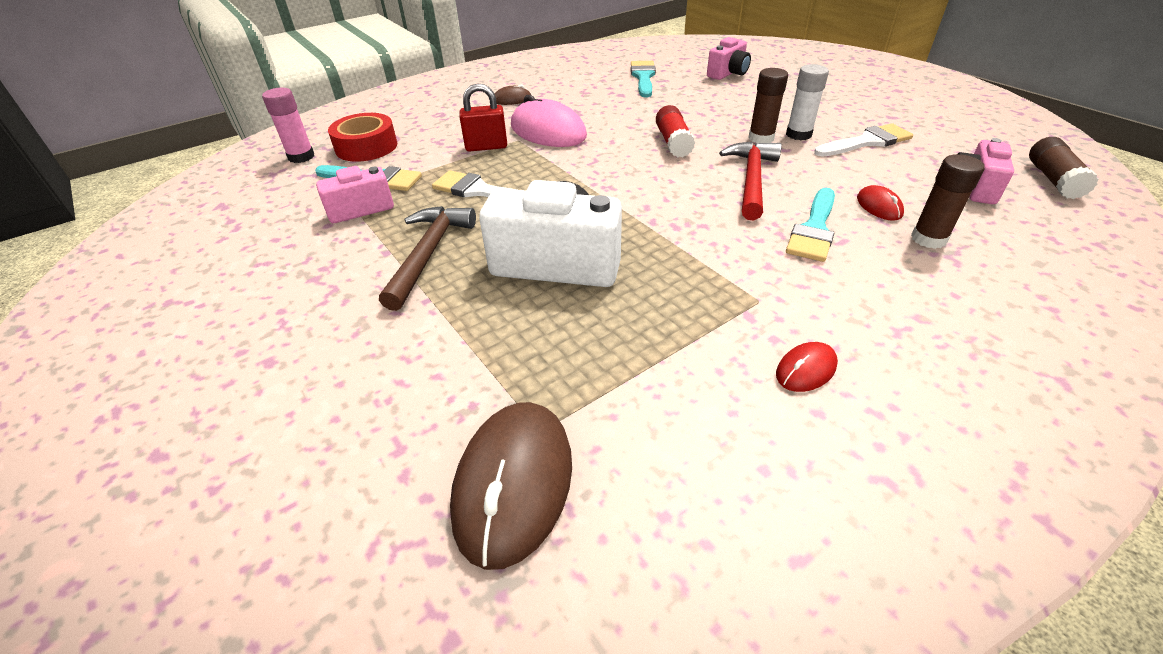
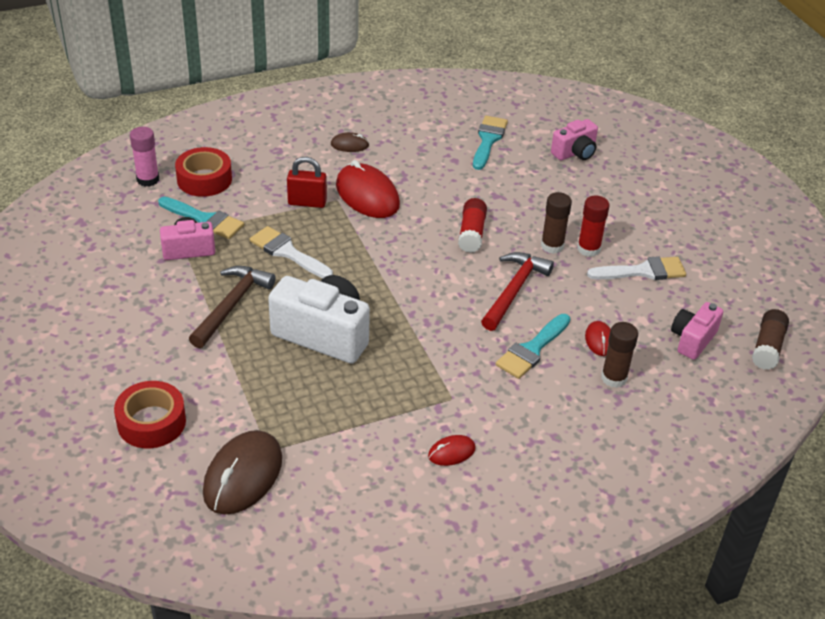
camera: 10 degrees right, 0 degrees up
pink mouse [511,95,587,147] -> red mouse [336,160,400,218]
white glue stick [786,64,829,140] -> red glue stick [577,195,609,257]
none -> red tape [114,381,186,448]

